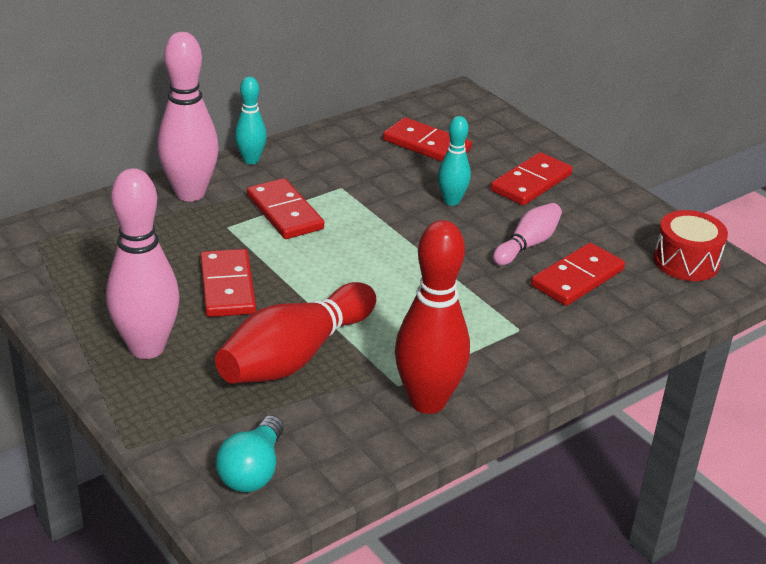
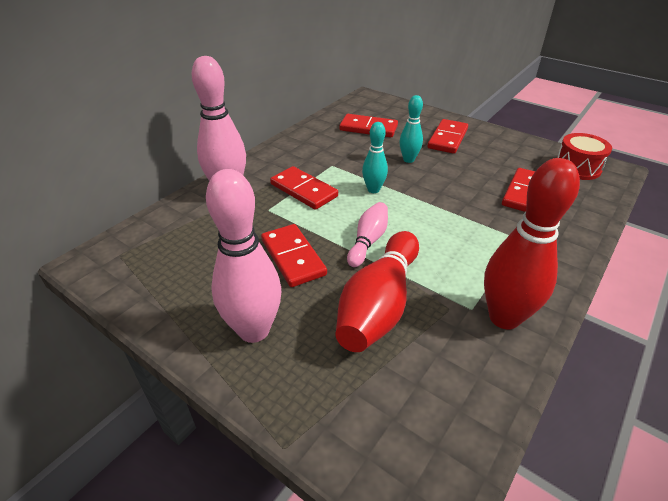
camera: 15 degrees left, 5 degrees up
turquoise light bulb [216,415,284,492] -> none
turquoise bowling pin [235,76,267,164] -> turquoise bowling pin moved to [362,122,388,193]
pink bowling pin [493,203,562,266] -> pink bowling pin moved to [347,202,388,267]

